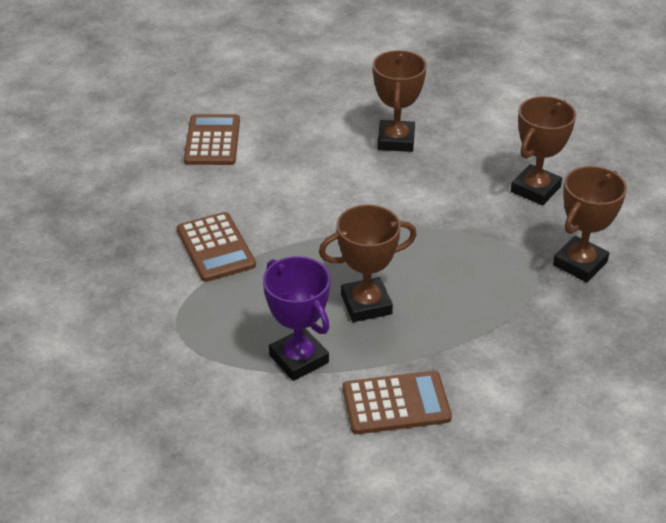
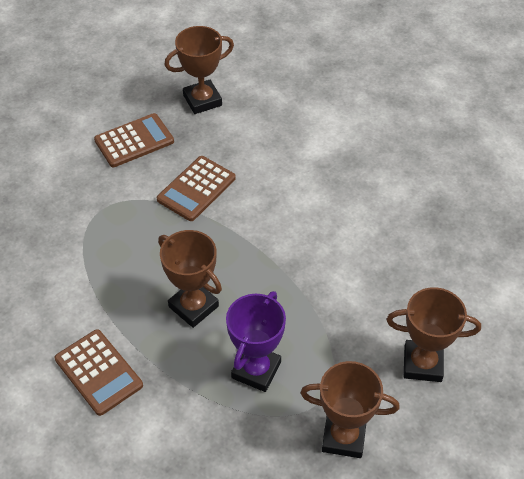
camera: 60 degrees right, 10 degrees up
brown calculator [184,114,240,165] -> brown calculator moved to [94,113,174,167]
purple trophy [263,256,331,381] -> purple trophy moved to [226,291,286,392]
brown trophy [373,50,427,152] -> brown trophy moved to [164,26,234,114]

